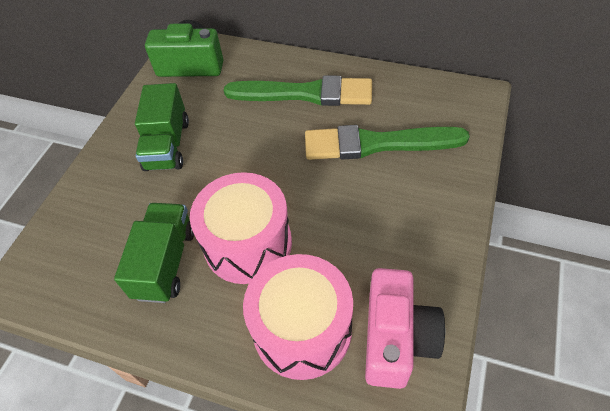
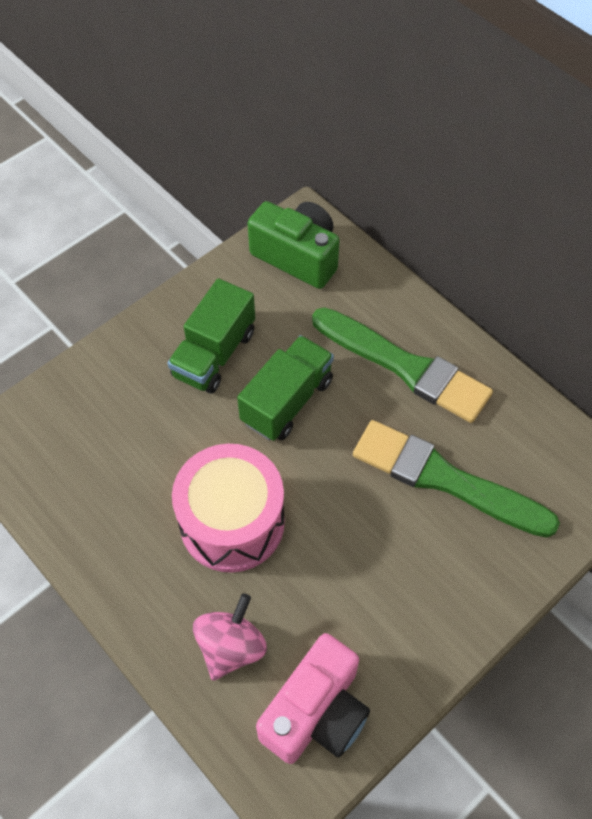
camera: 25 degrees right, 5 degrees up
green truck [114,203,194,303] -> green truck moved to [237,335,334,441]
pink drum [243,254,353,380] -> pink spinning top [193,593,267,681]

